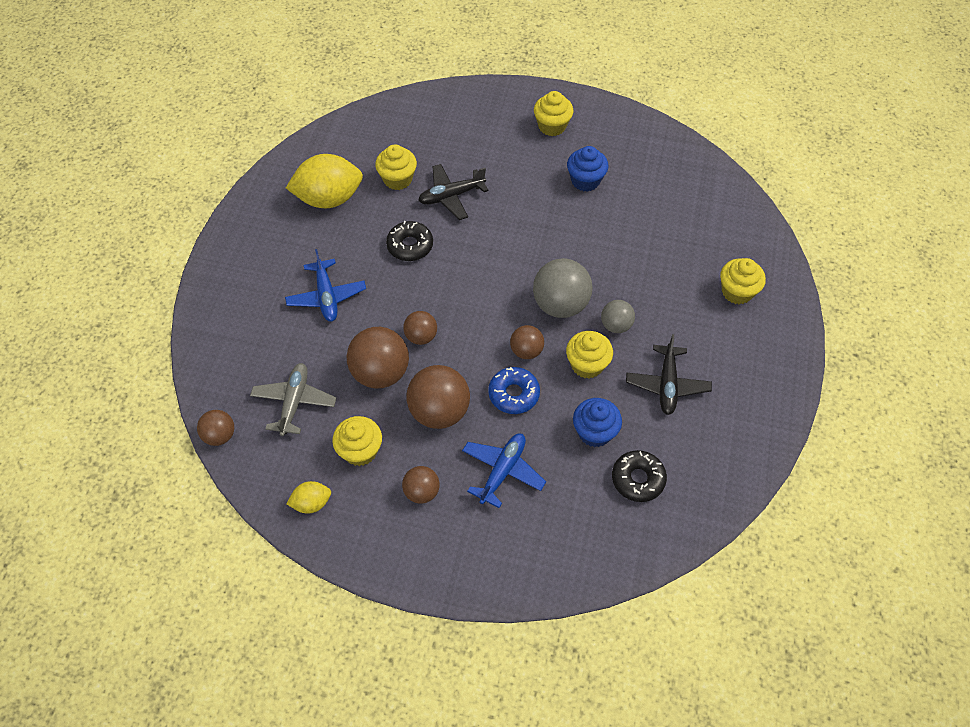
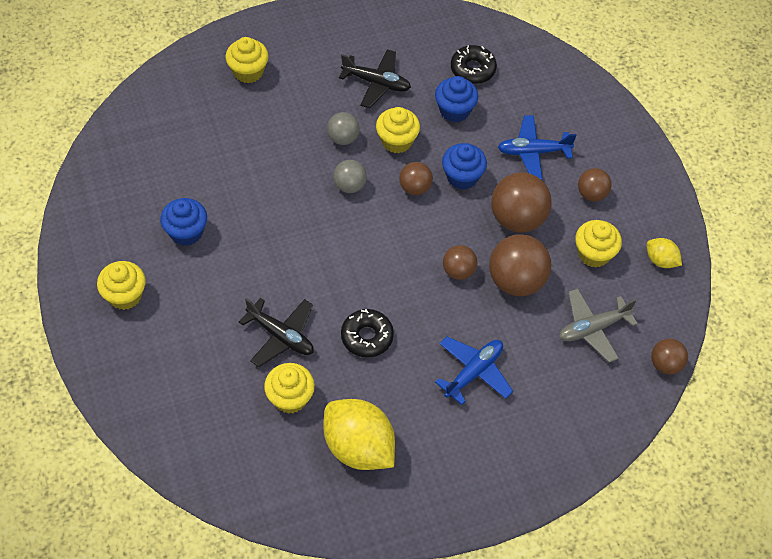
camera: 125 degrees left, 0 degrees up
blue donut [488,367,540,414] -> blue cupcake [442,143,487,190]
grey ball [533,258,592,318] -> grey ball [333,160,367,193], size x0.57
black plane [626,334,712,415] -> black plane turned 45 degrees clockwise [339,49,411,108]

